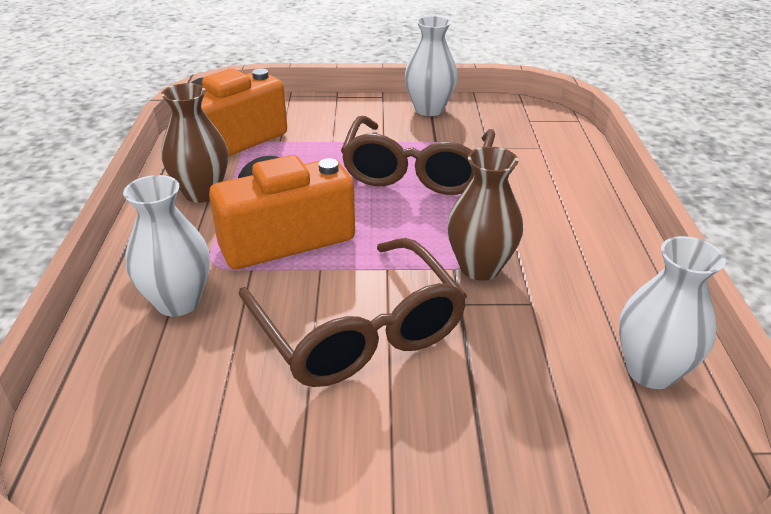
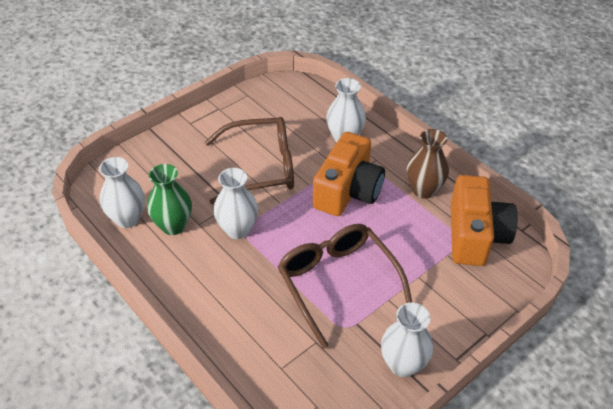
camera: 140 degrees right, 10 degrees up
brown glasses [239,238,467,387] -> brown glasses turned 150 degrees clockwise [205,117,294,204]
brown vase [447,147,523,281] -> white vase [214,168,258,239]
none -> green vase [147,164,192,235]

